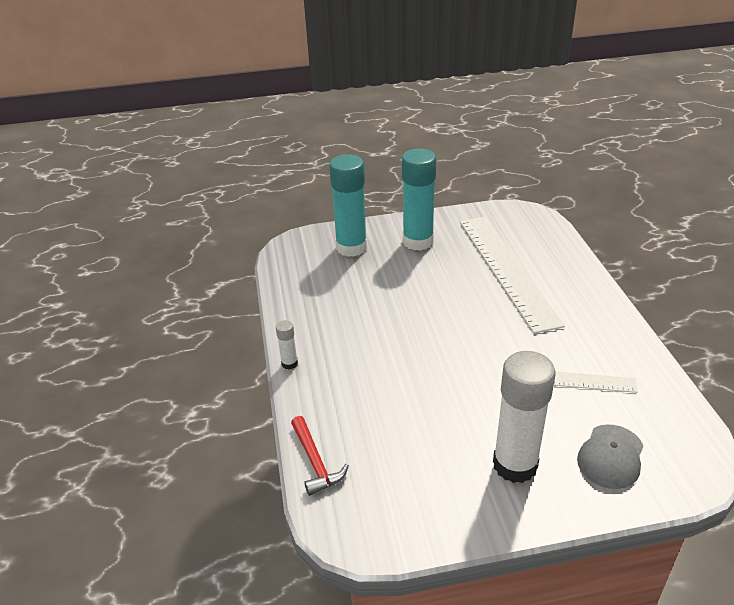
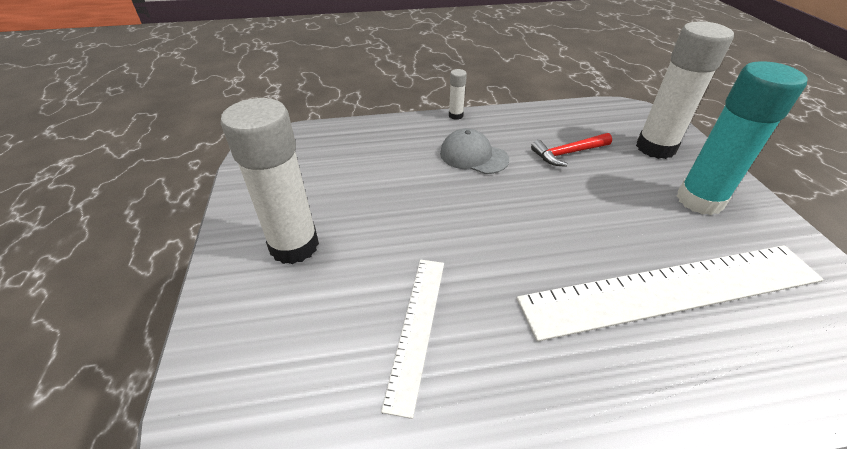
camera: 90 degrees right, 5 degrees up
red hammer [291,416,349,496] -> red hammer moved to [531,133,612,167]
turquoise glue stick [329,154,367,257] -> white glue stick [636,21,734,159]
grey cap [577,424,644,489] -> grey cap moved to [440,128,509,174]

